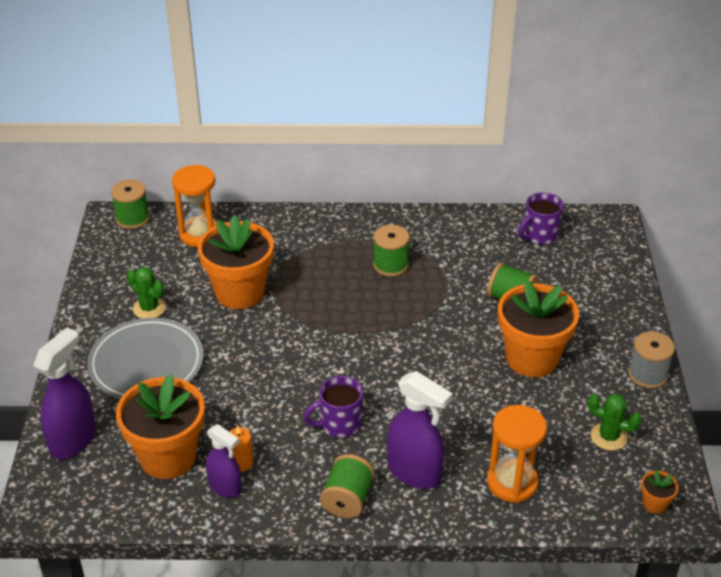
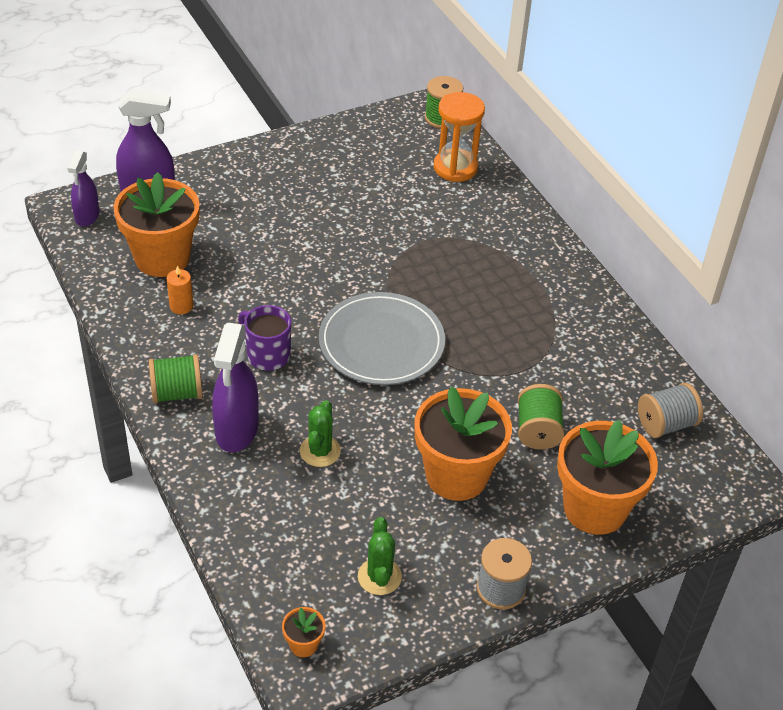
camera: 60 degrees right, 5 degrees up
grey plate [87,318,204,399] -> grey plate moved to [319,292,445,385]
green cactus [127,267,166,318] -> green cactus moved to [300,400,341,467]
orange flower pot [197,215,274,309] -> orange flower pot moved to [557,420,658,535]
purple spray bottle [206,424,242,498] -> purple spray bottle moved to [67,150,99,227]
green spool [373,225,410,277] -> none
orange hourglass [487,405,547,503] -> none
purple mug [518,192,564,245] -> grey spool [638,383,703,438]

